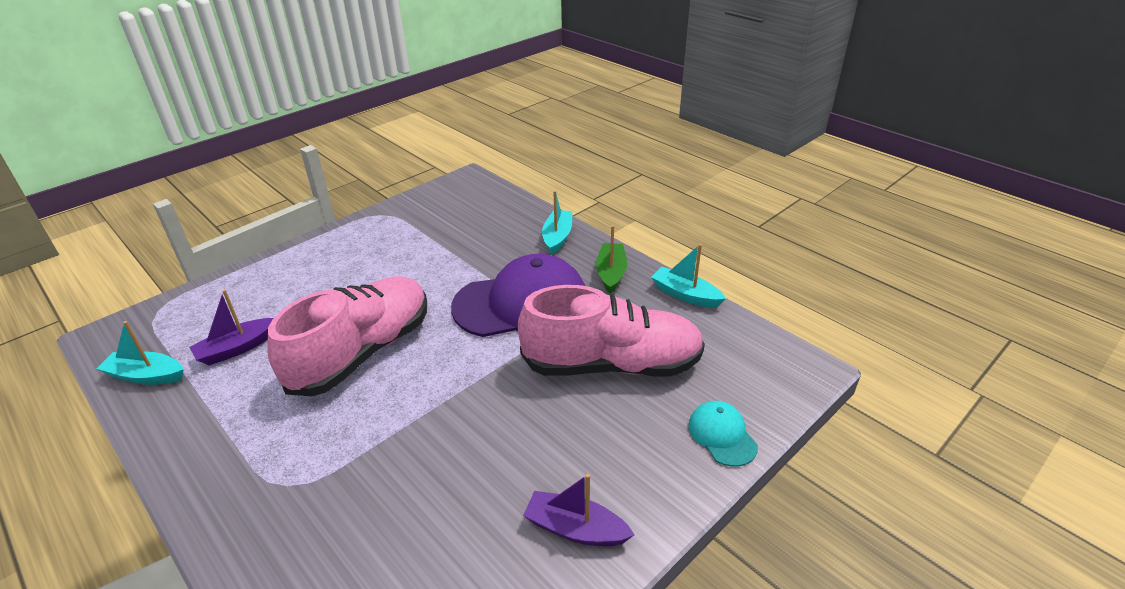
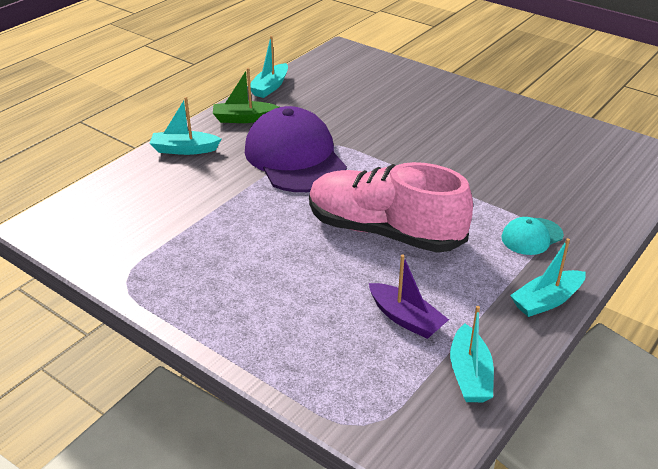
camera: 100 degrees left, 0 degrees up
pink shoe [518,285,705,377] -> none
purple boat [523,474,635,546] -> none
turquoise cap [688,401,758,467] -> turquoise cap moved to [501,217,564,255]
none -> turquoise boat [510,238,586,317]

